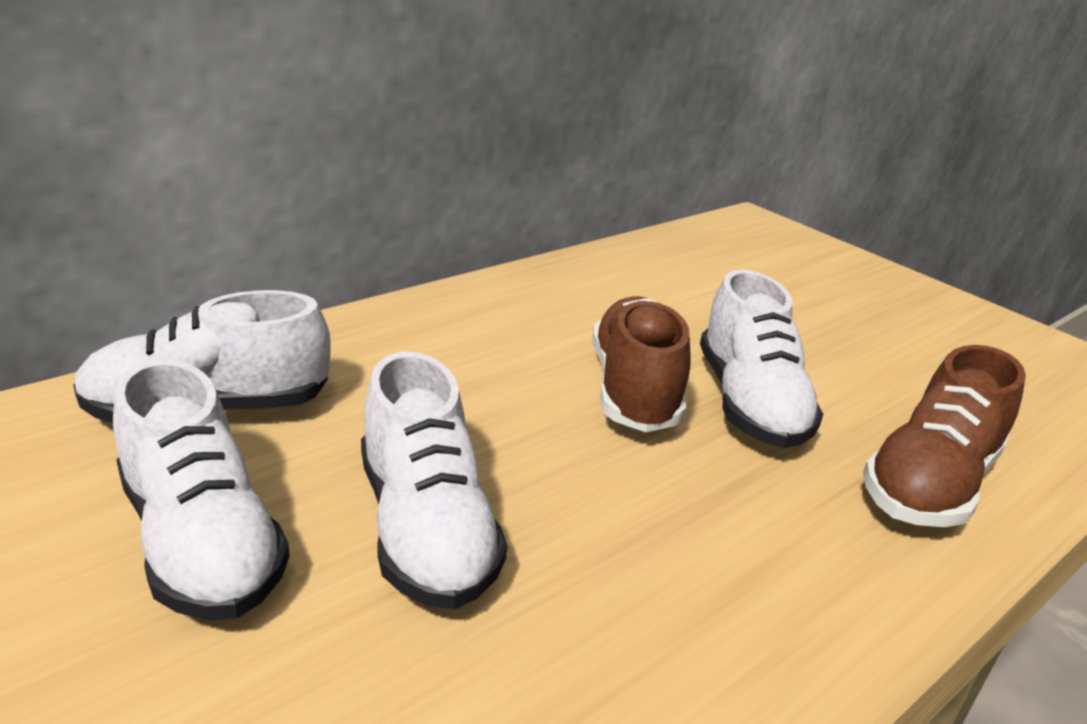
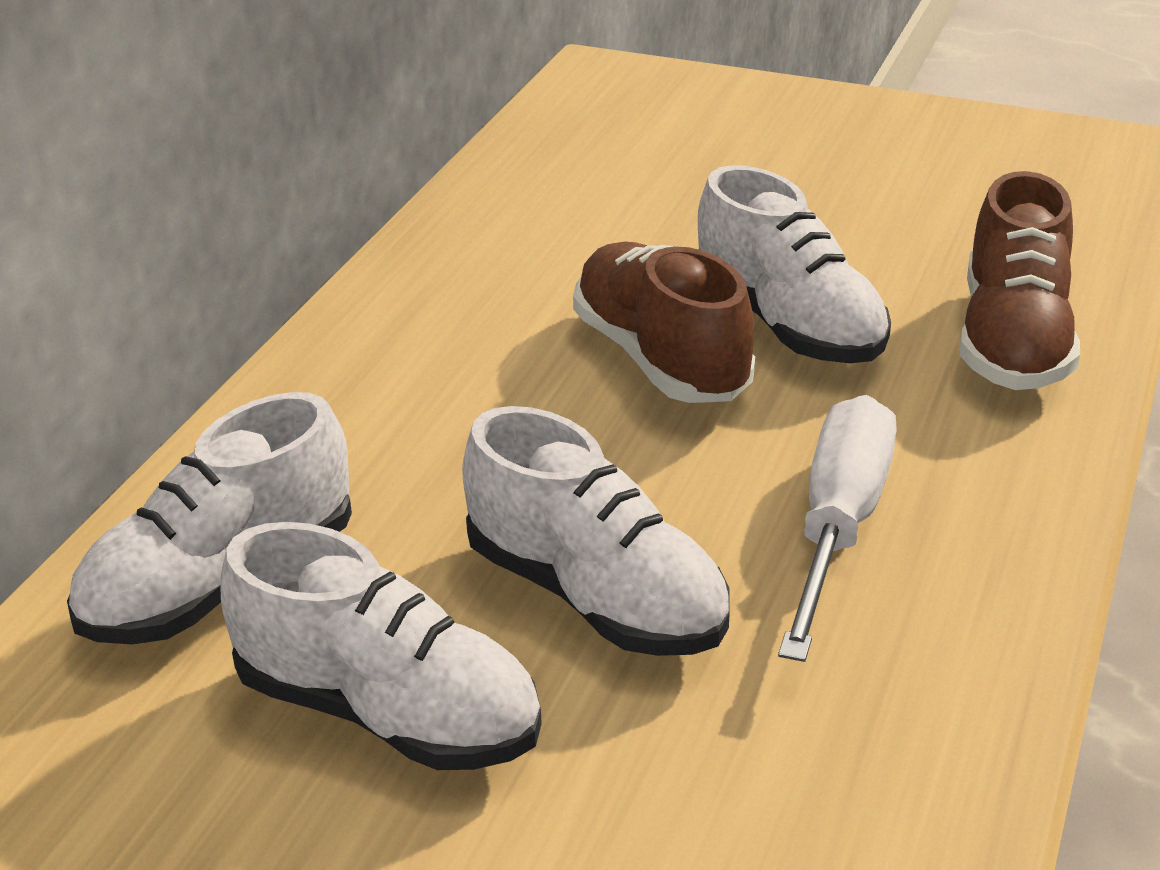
camera: 25 degrees left, 5 degrees up
none -> white screwdriver [778,395,897,662]

